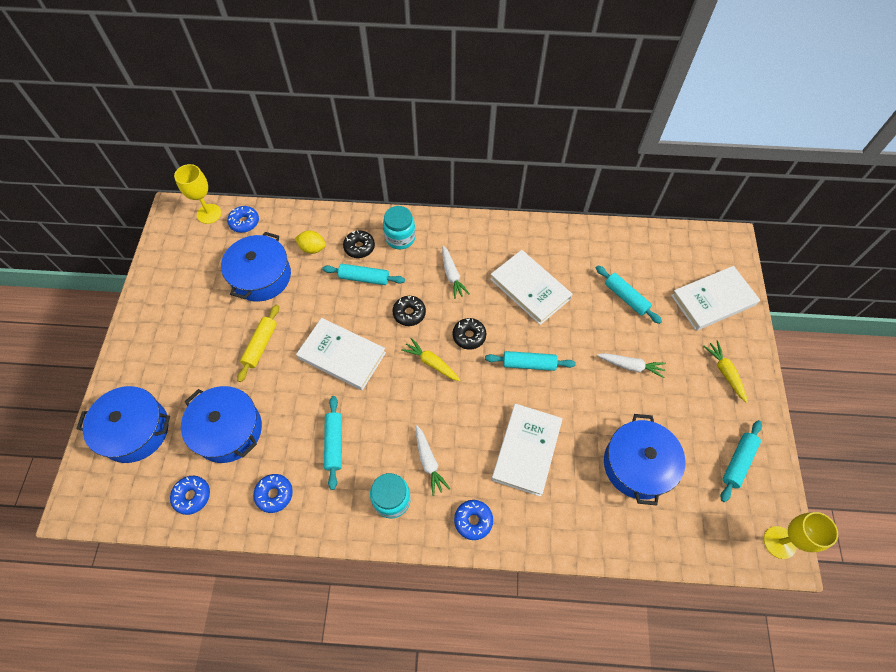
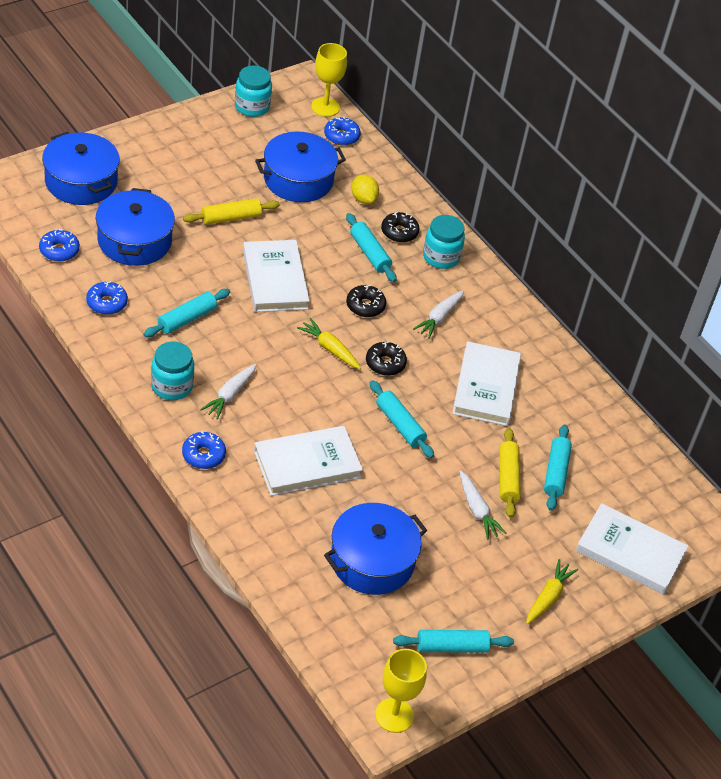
camera: 45 degrees right, 15 degrees down
yellow carrot [401,338,461,381] -> yellow carrot turned 45 degrees counterclockwise [297,318,361,369]
none -> turquoise jar [235,65,272,117]
none -> yellow rolling pin [499,428,521,518]

